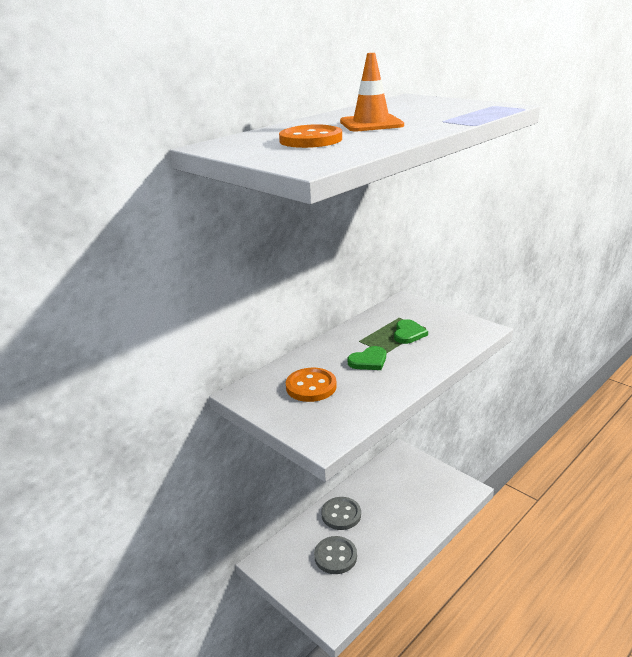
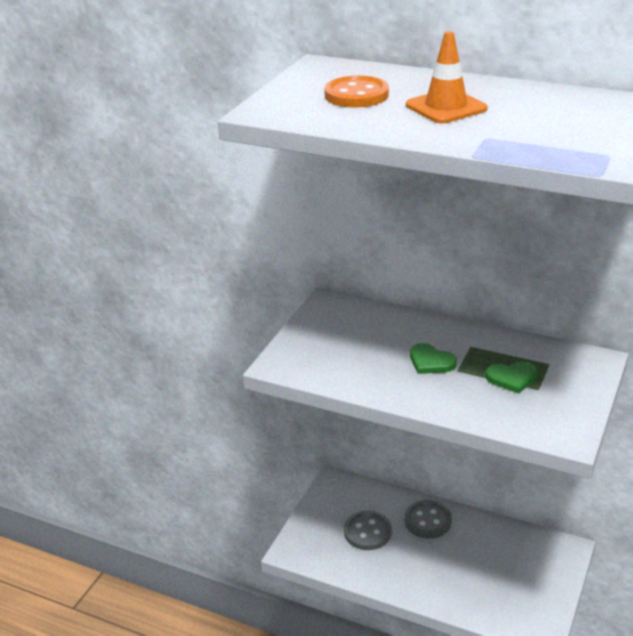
camera: 70 degrees right, 5 degrees up
orange button [286,368,337,402] -> none

